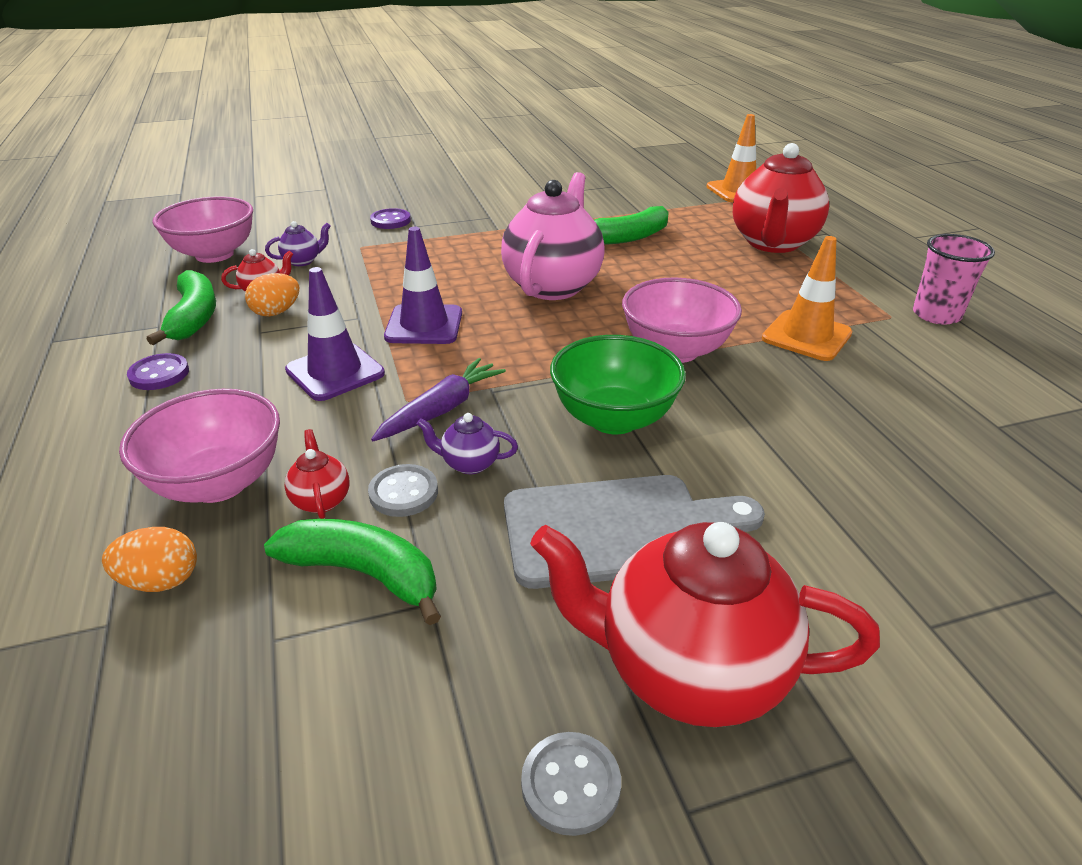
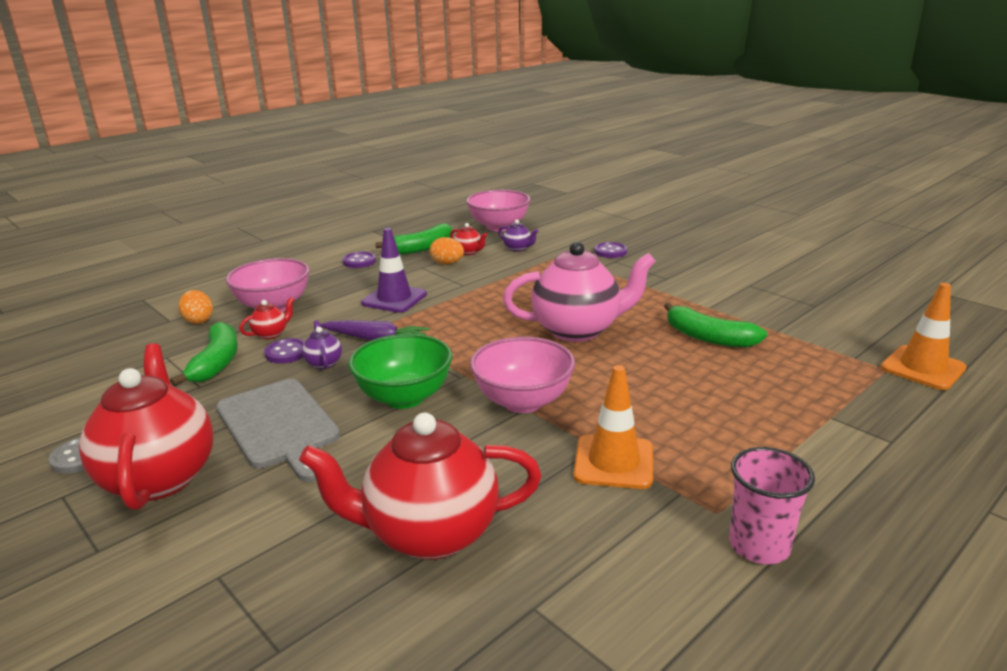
camera: 65 degrees right, 10 degrees down
grey button [368,464,438,517] -> purple button [264,338,305,364]
purple traffic cone [384,227,462,344] -> none
red teapot [733,143,829,253] -> red teapot moved to [299,413,541,560]

